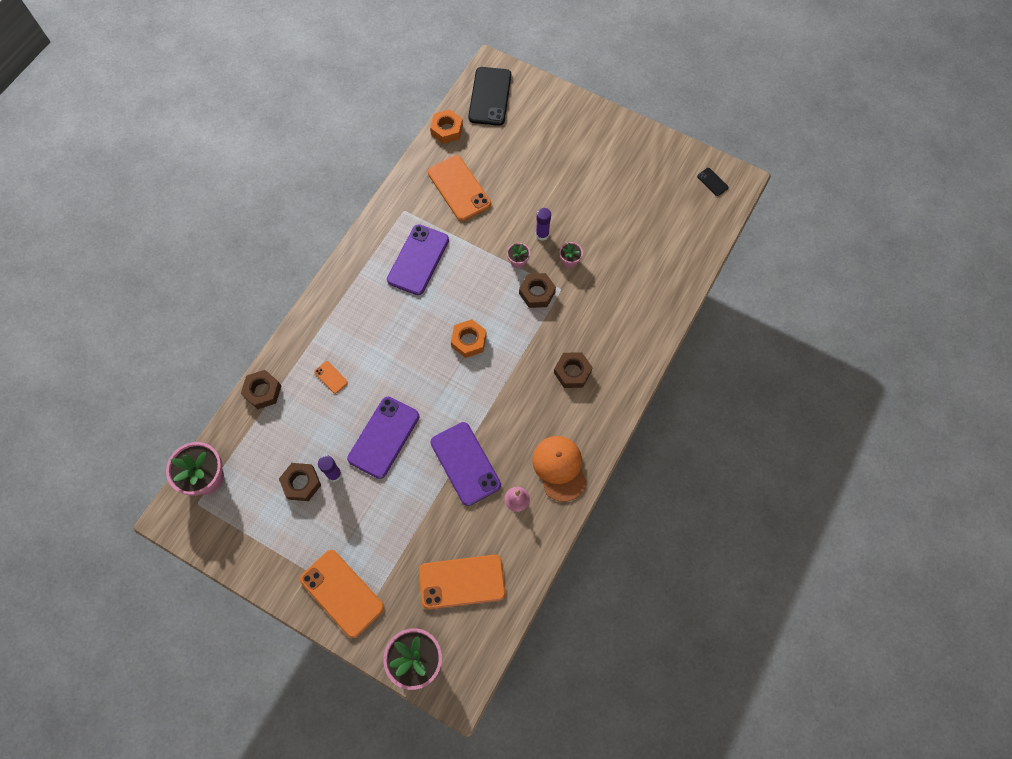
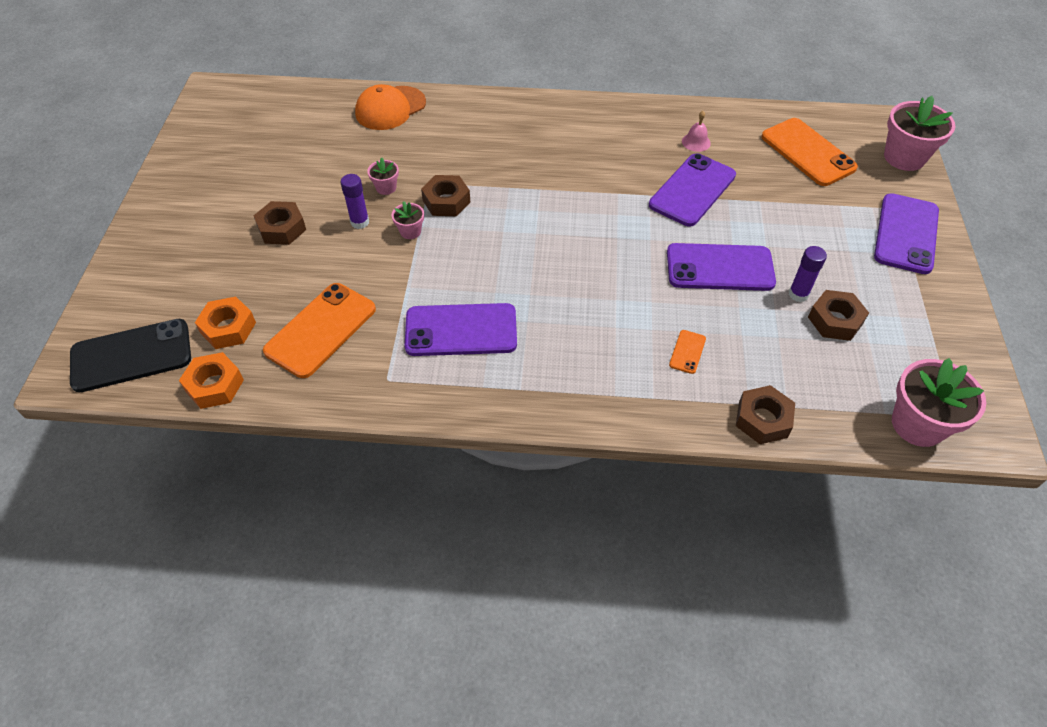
camera: 115 degrees left, 15 degrees down
orange phone [300,550,384,638] -> purple phone [874,193,939,274]
orange nut [451,319,487,358] -> orange nut moved to [195,297,256,349]
orange cap [532,436,587,502] -> orange cap moved to [355,84,426,130]
brown nut [554,352,593,388] -> brown nut moved to [254,201,306,245]
black phone [697,168,729,196] -> none

